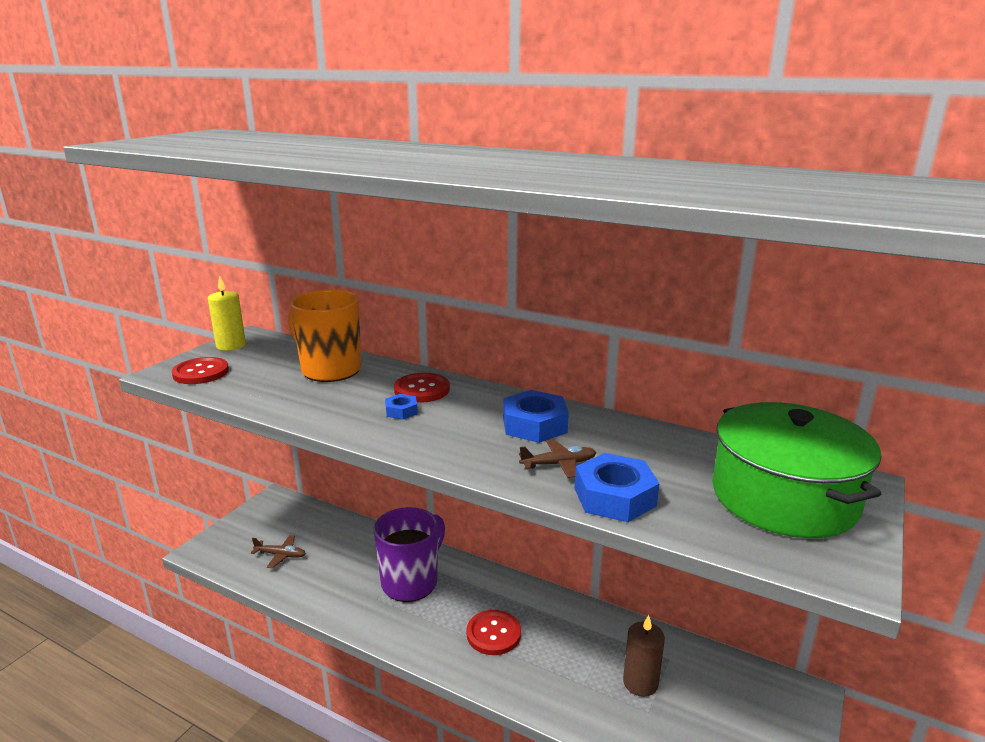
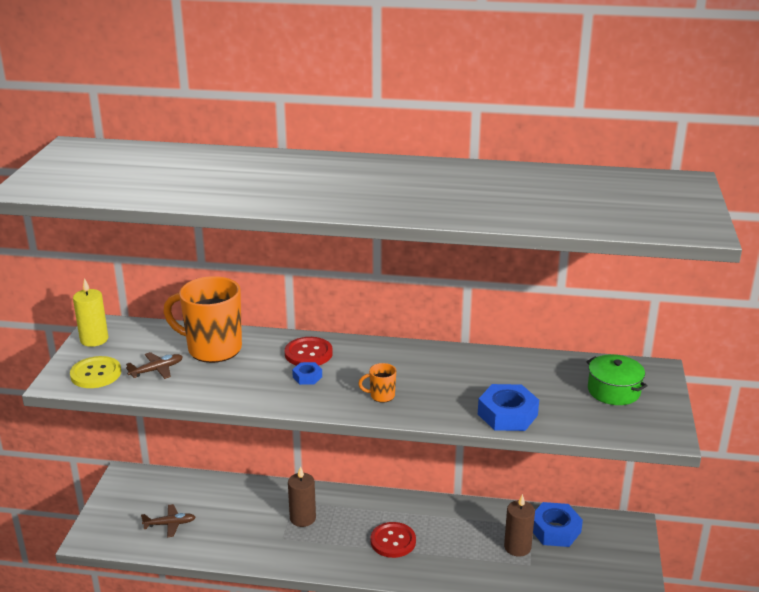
camera: 20 degrees left, 5 degrees up
red button [171,357,229,384] -> yellow button [70,356,121,388]
purple mug [374,507,445,602] -> brown candle [288,466,316,527]
blue nut [503,390,569,443] -> blue nut moved to [533,502,583,547]
brown plane [519,439,596,478] -> brown plane moved to [126,352,183,379]
green pot [712,402,881,538] -> green pot [586,354,647,405], size x0.54
none -> orange mug [358,363,396,403]

